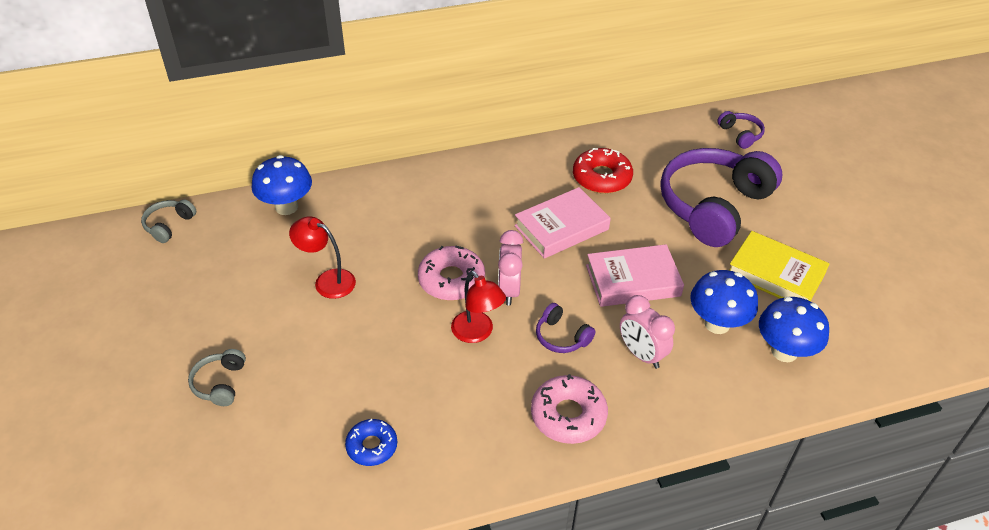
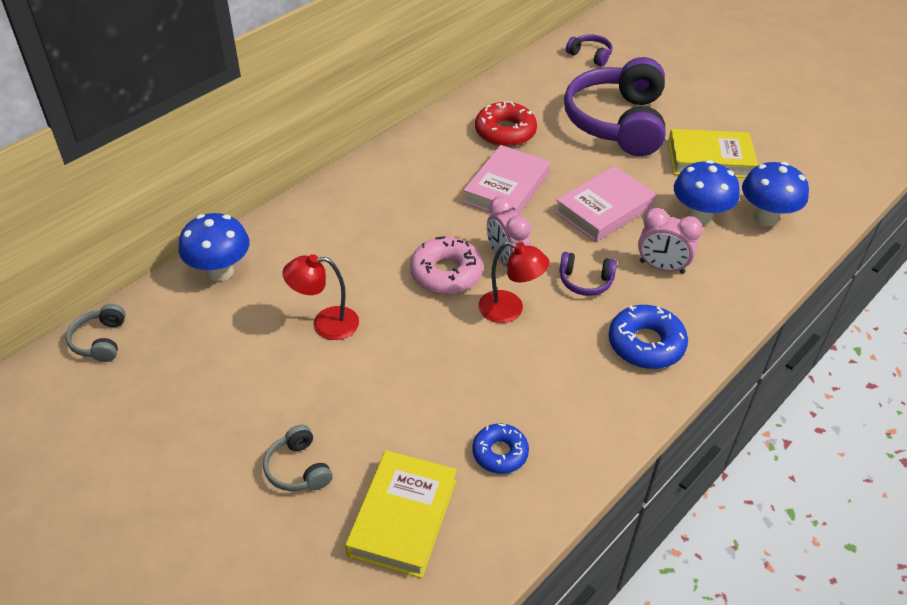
camera: 30 degrees left, 0 degrees up
pink donut [531,374,608,444] -> blue donut [609,305,688,369]
none -> yellow book [345,450,457,578]

